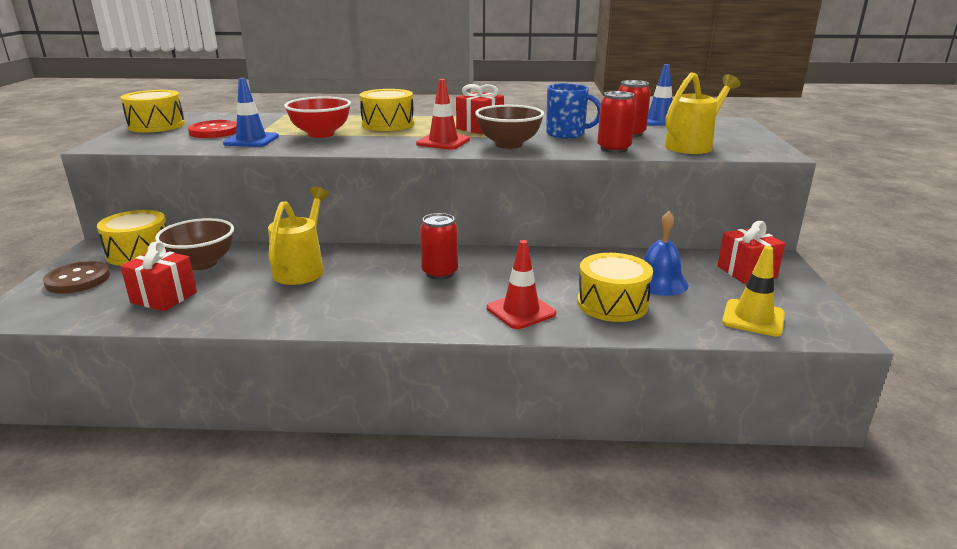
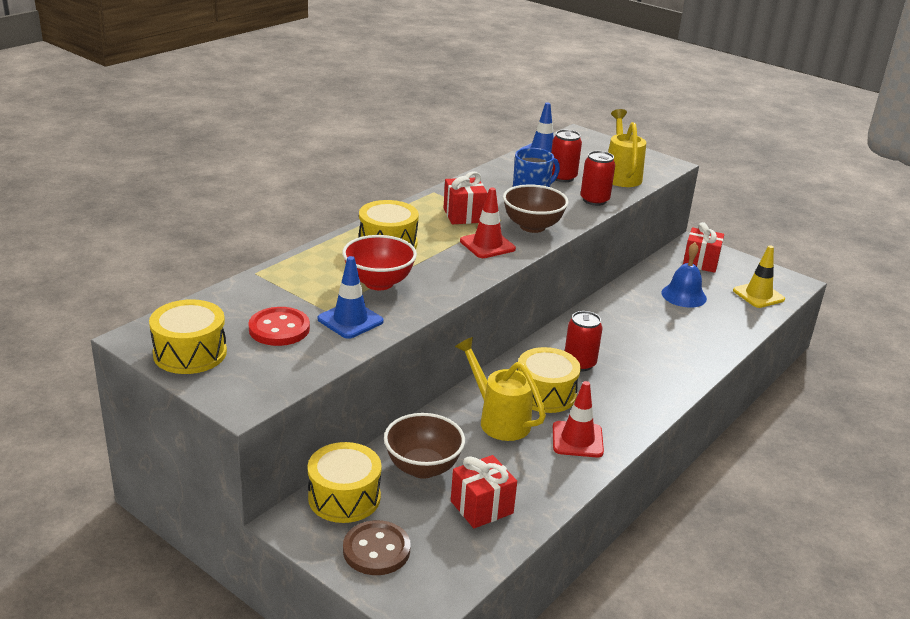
camera: 55 degrees left, 5 degrees up
red traffic cone [487,240,556,329] -> red traffic cone moved to [553,381,604,458]
yellow drum [577,253,653,322] -> yellow drum moved to [517,347,581,413]

